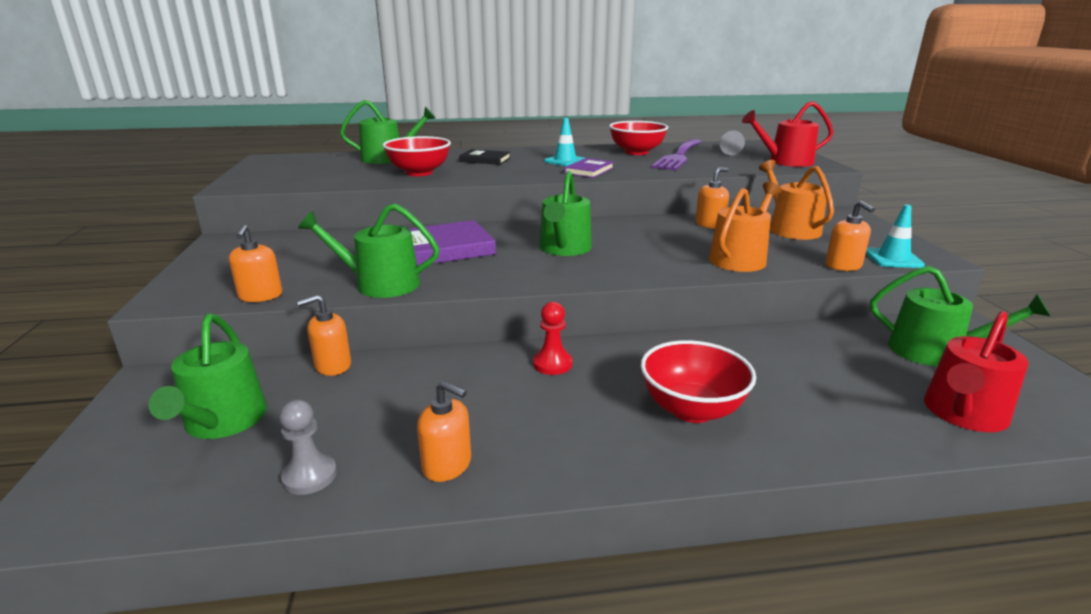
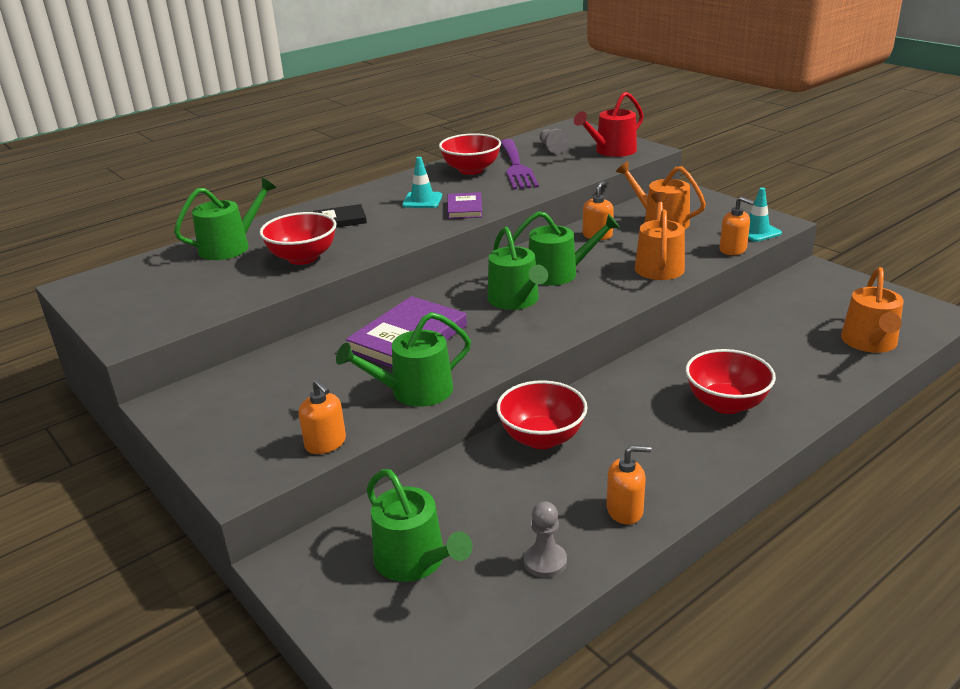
camera: 30 degrees left, 5 degrees up
orange soap dispenser [297,295,351,376] -> none
red pawn [533,302,572,375] -> none
green watering can [870,266,1050,366] -> green watering can moved to [507,211,620,286]
red watering can [924,311,1029,432] -> orange watering can [841,267,904,353]
none -> red bowl [496,380,588,449]

